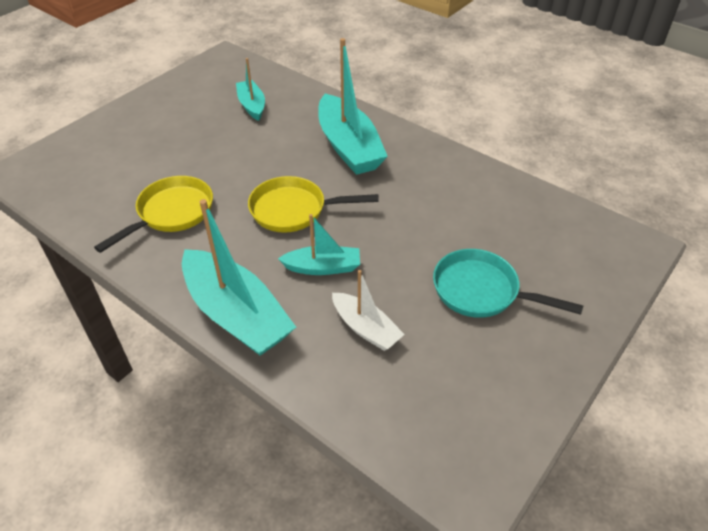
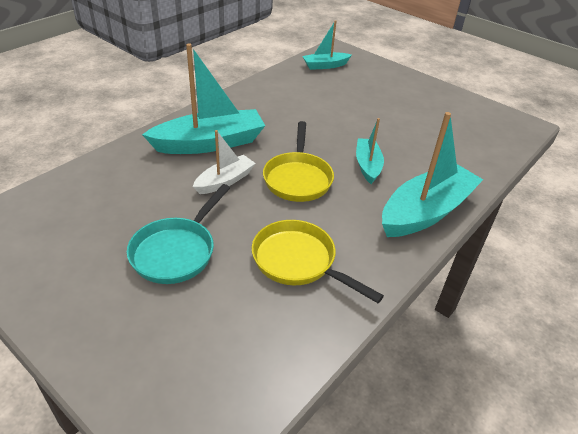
camera: 90 degrees left, 5 degrees down
turquoise boat [236,58,265,121] -> turquoise boat moved to [302,20,352,70]
white boat [332,270,405,351] -> white boat moved to [193,130,256,194]
turquoise pan [433,249,583,318] -> turquoise pan moved to [127,184,230,284]

